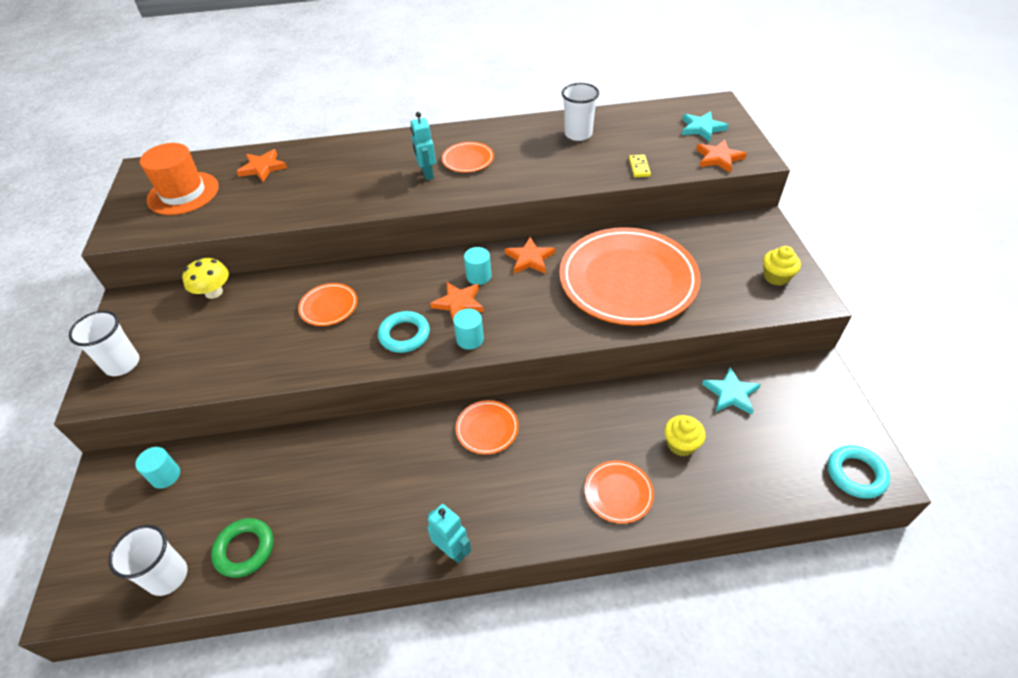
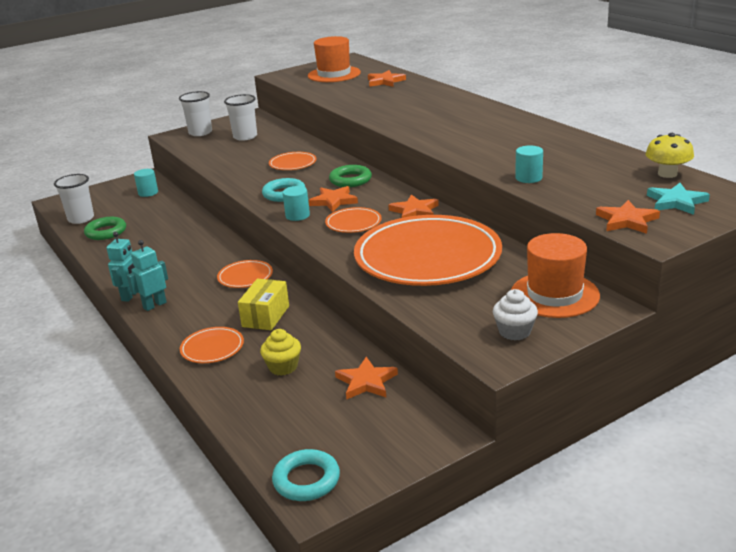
camera: 65 degrees right, 20 degrees down
yellow mushroom [182,258,229,299] -> yellow mushroom moved to [646,133,694,178]
turquoise robot [410,112,436,180] -> turquoise robot moved to [127,240,168,311]
orange plate [442,142,494,173] -> orange plate moved to [325,207,382,233]
turquoise cylinder [464,247,491,285] -> turquoise cylinder moved to [515,145,543,183]
white cup [562,83,599,141] -> white cup moved to [224,94,257,141]
yellow domino [629,154,651,177] -> none
turquoise star [702,367,761,415] -> orange star [335,357,398,400]
yellow cupcake [763,246,801,286] -> white cupcake [493,289,538,340]
none -> yellow box [238,279,289,330]
none -> green ring [329,165,372,187]
none -> orange hat [511,233,600,318]

